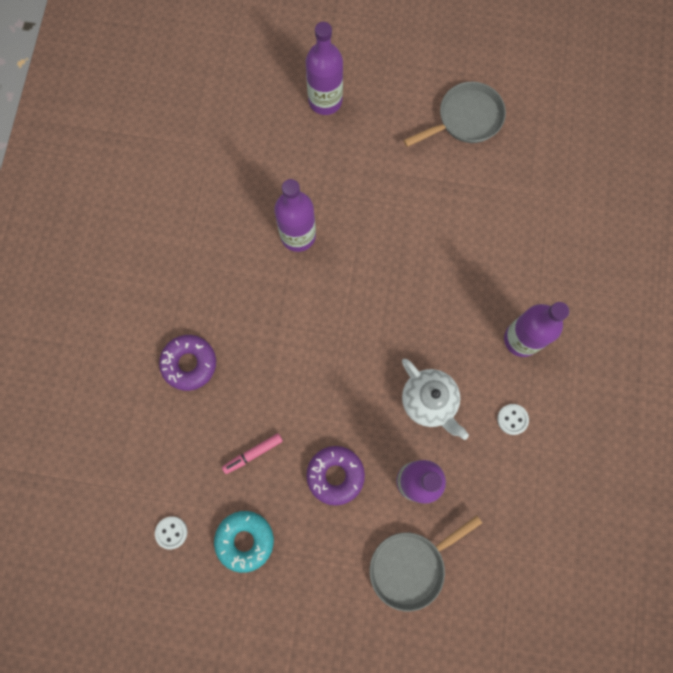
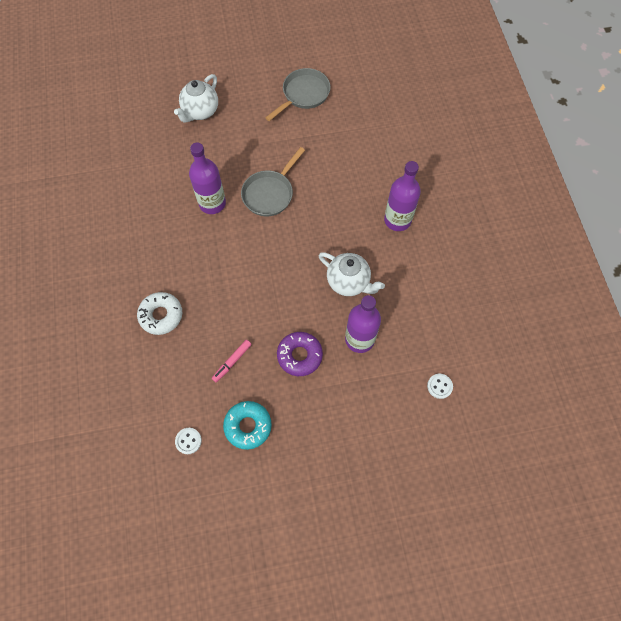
camera: 20 degrees left, 10 degrees down
purple donut [159,335,216,391] -> white donut [137,292,182,335]
purple bottle [306,22,343,115] -> white teapot [174,74,218,123]
grey pan [370,515,482,611] -> grey pan moved to [241,147,305,216]
white button [497,404,529,435] -> white button moved to [427,374,453,399]

